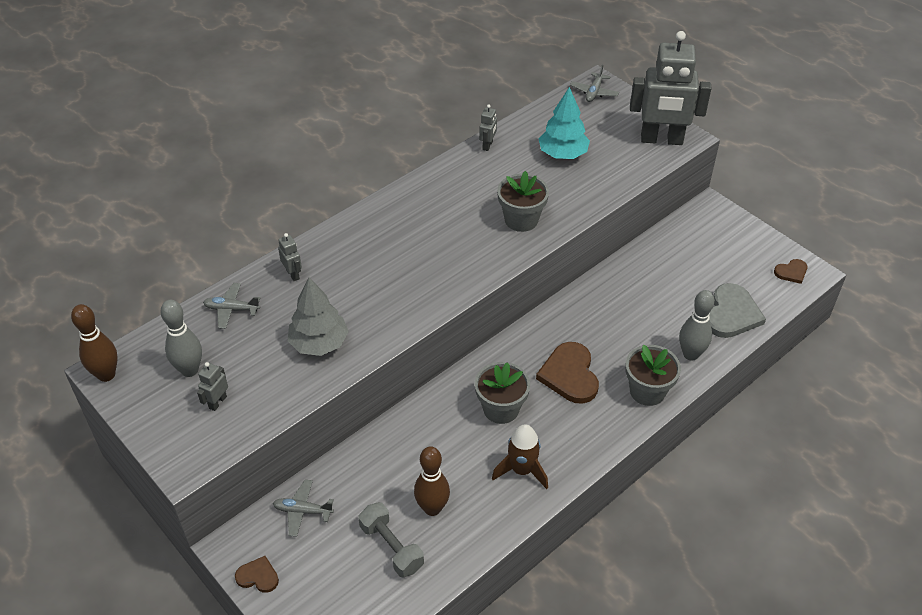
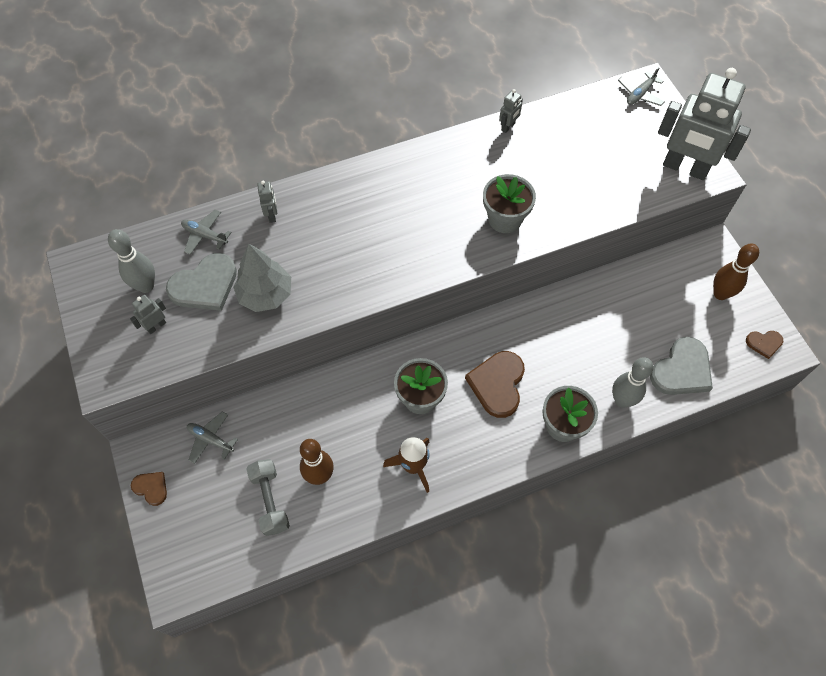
camera: 20 degrees right, 15 degrees up
brown bowling pin [71,304,118,382] -> brown bowling pin moved to [713,244,759,300]
turquoise tree [538,87,590,159] -> none
none -> grey heart [166,253,237,311]

